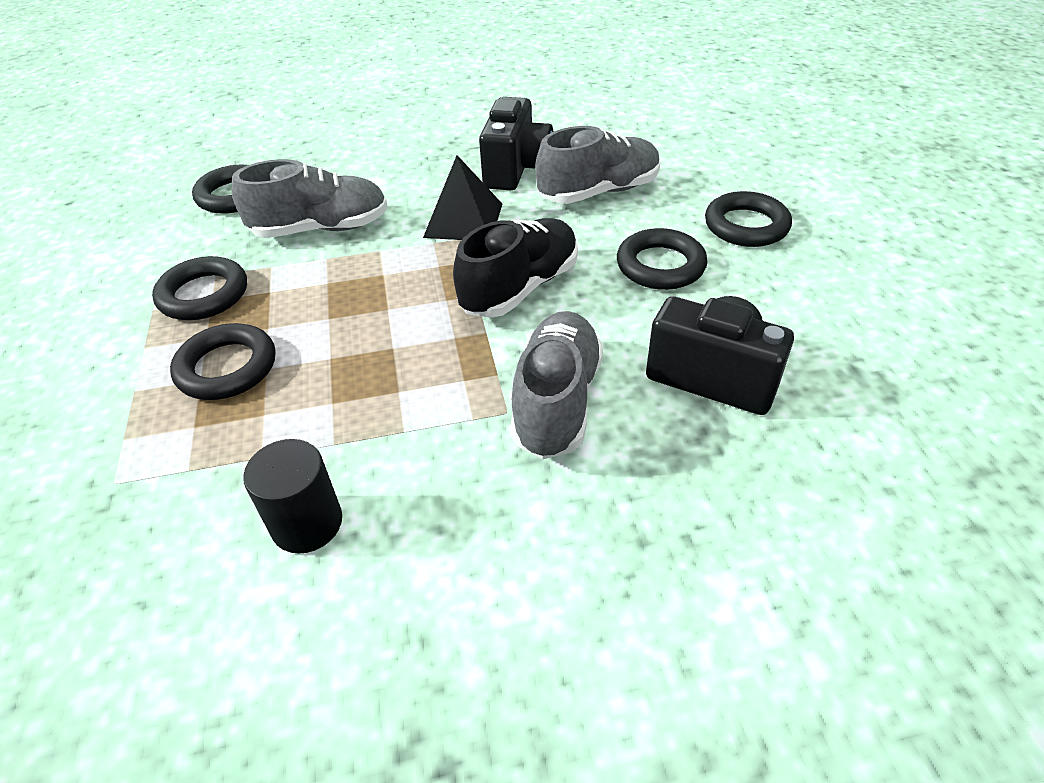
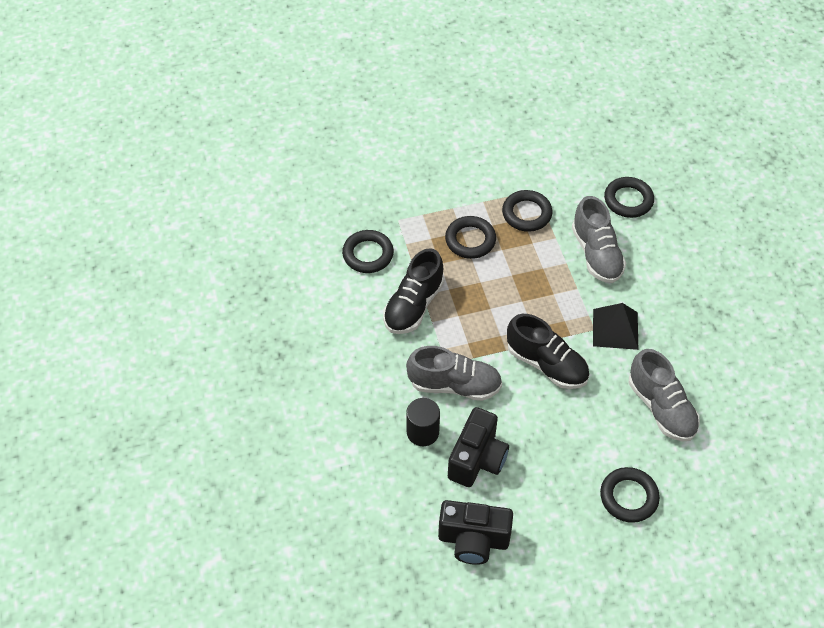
camera: 85 degrees right, 10 degrees up
black cylinder [243,439,342,554] -> black cylinder moved to [406,398,440,446]
black camera [479,97,553,190] -> black camera moved to [438,500,513,565]
black ring [617,228,708,290] -> black ring moved to [342,230,394,273]
none -> black shoe [383,248,444,334]

